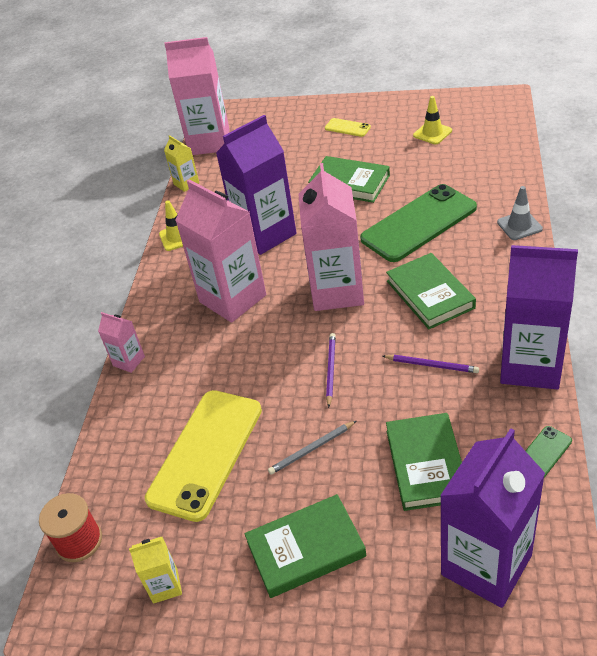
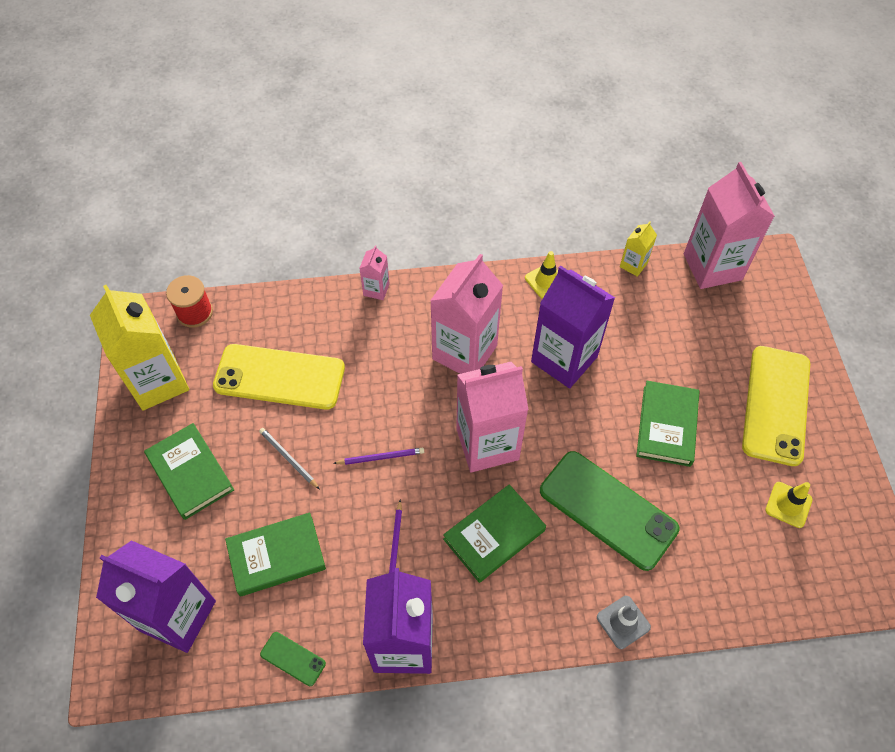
camera: 70 degrees right, 15 degrees up
yellow carton [129,536,182,604] -> yellow carton [90,285,189,410], size x2.18
yellow phone [325,118,371,137] -> yellow phone [742,346,810,466], size x2.32

